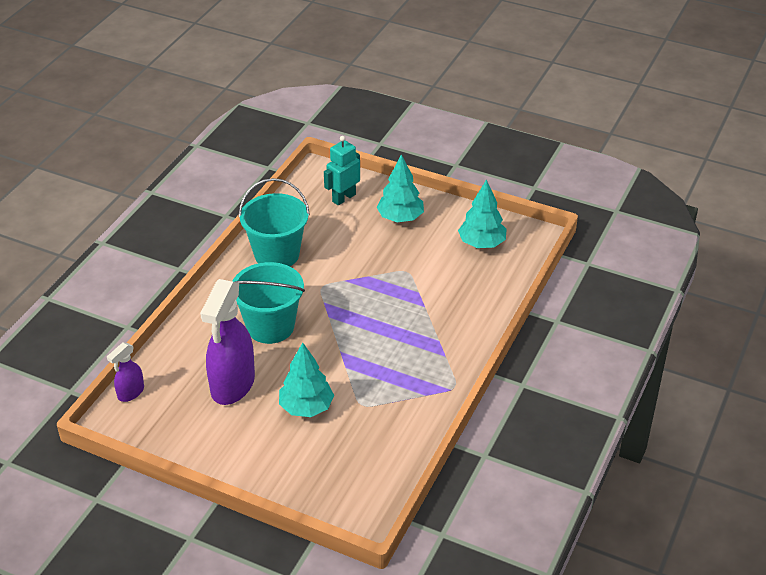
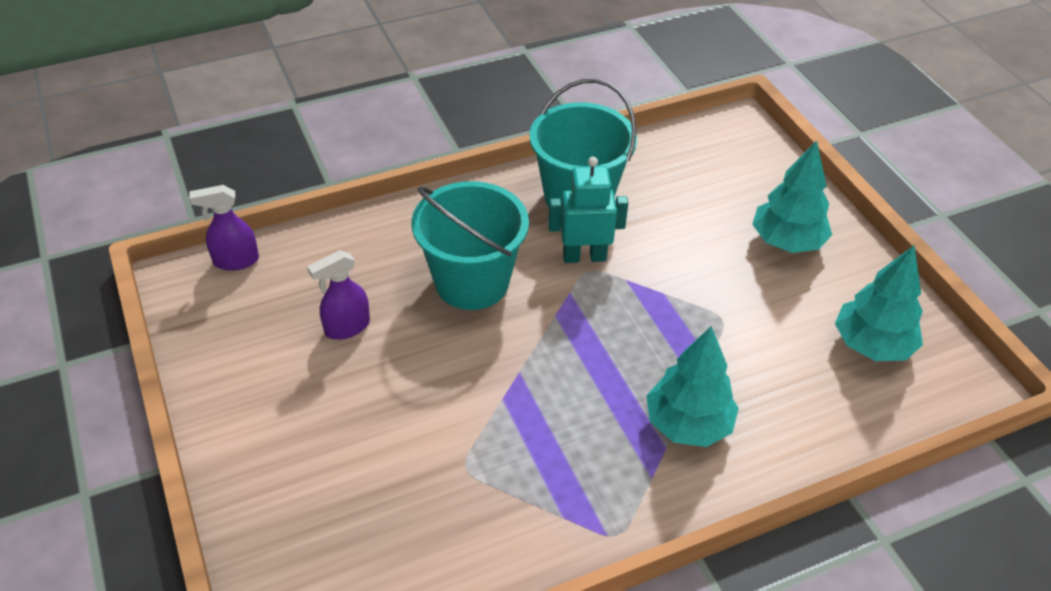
camera: 40 degrees right, 5 degrees up
purple spray bottle [200,279,255,405] -> purple spray bottle [307,250,370,340], size x0.49
turquoise tree [279,343,334,417] -> turquoise tree moved to [646,326,739,447]
turquoise robot [324,136,360,205] -> turquoise robot moved to [548,157,628,263]

